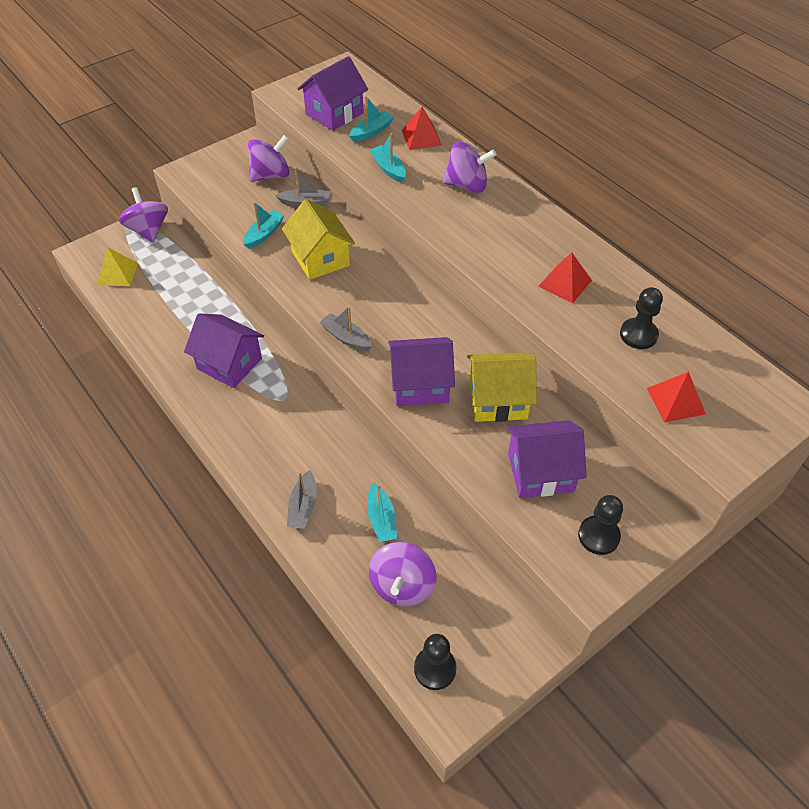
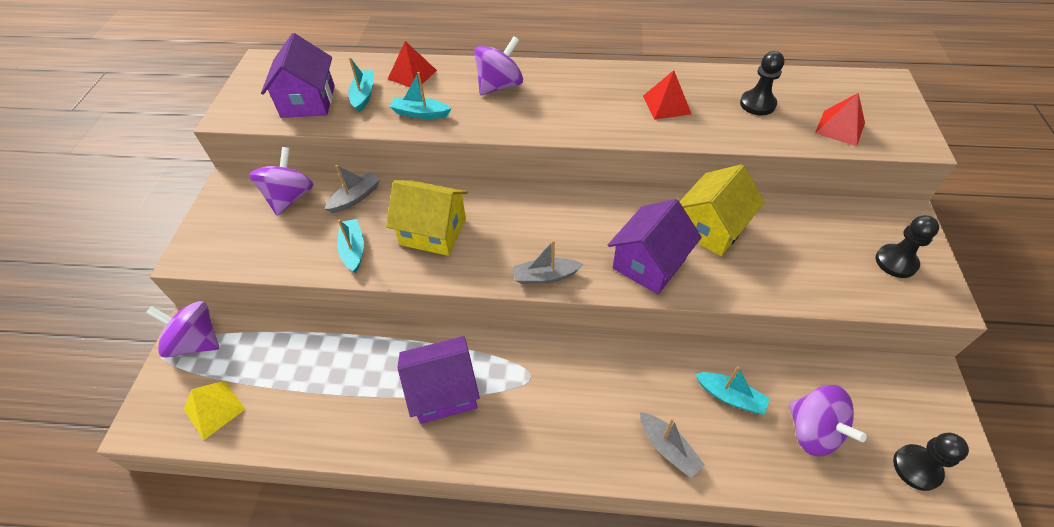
camera: 45 degrees left, 0 degrees up
purple house [506,420,587,498] -> none

